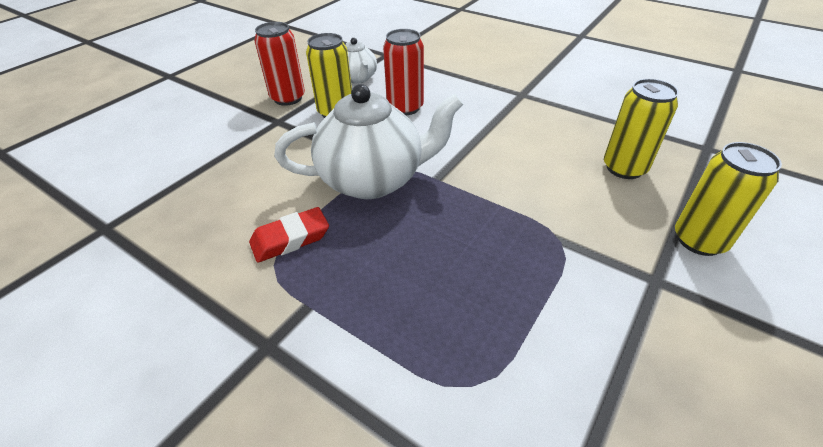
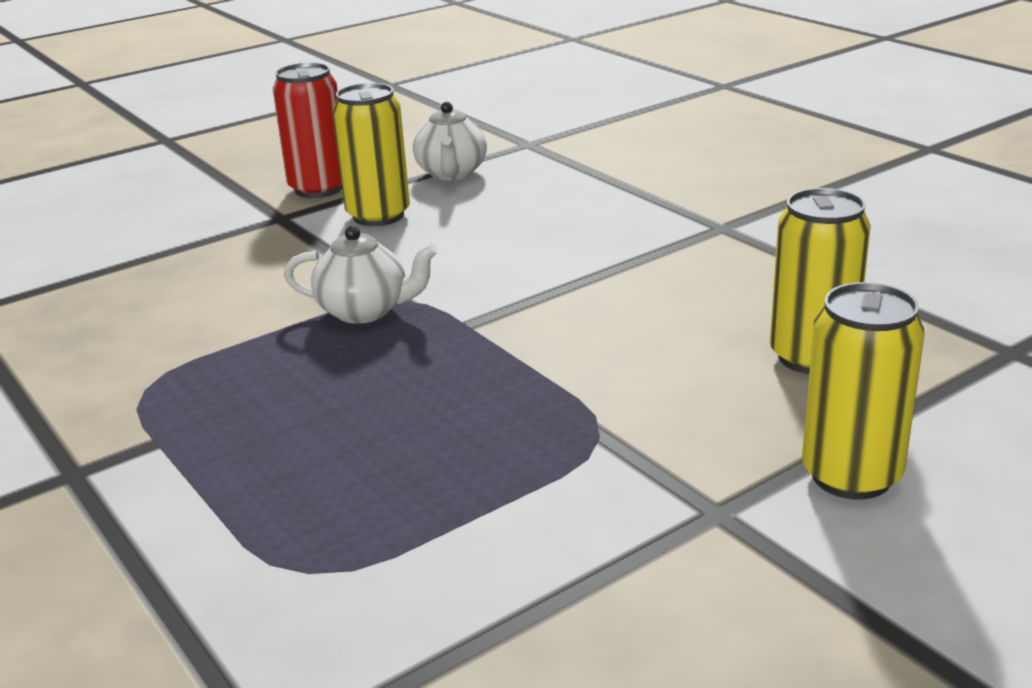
camera: 20 degrees right, 15 degrees down
red eraser [249,207,329,263] -> none
white teapot [274,84,463,199] -> white teapot [284,226,438,324], size x0.53
red can [383,29,424,115] -> none

